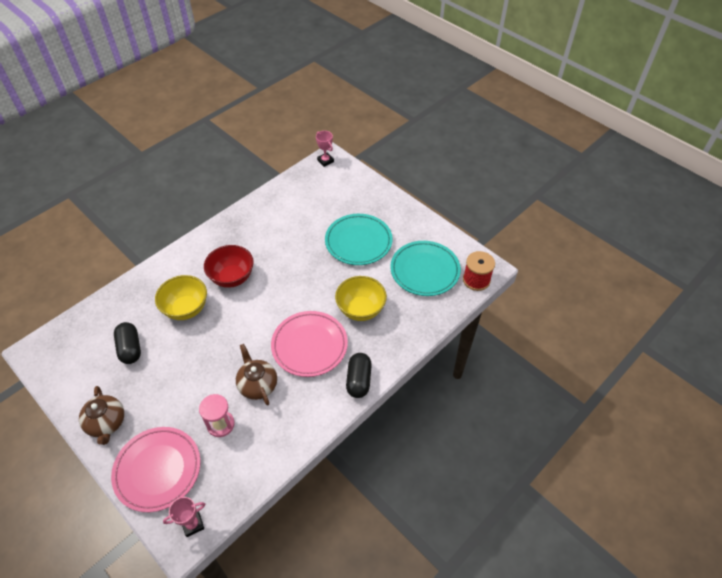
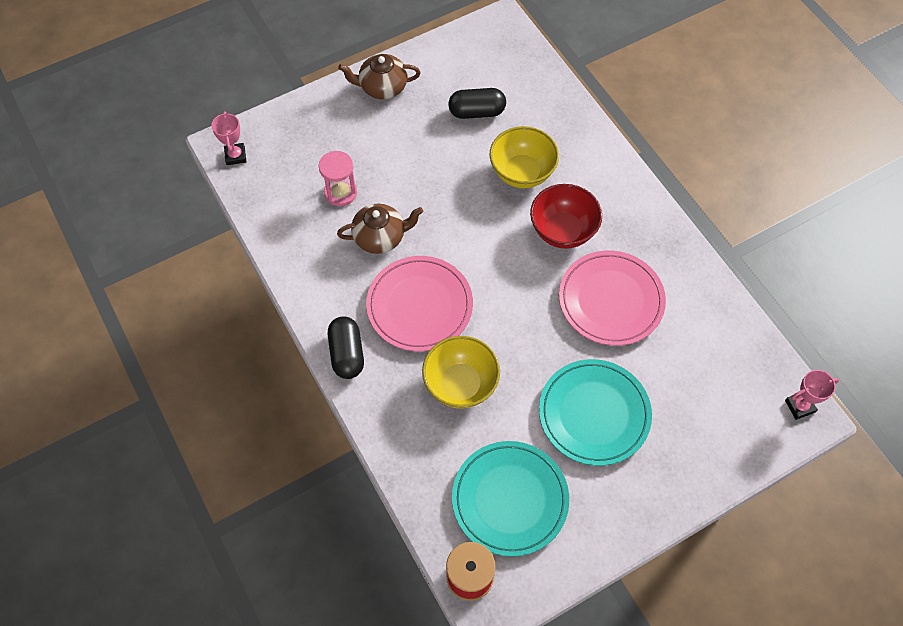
camera: 105 degrees right, 10 degrees up
pink plate [111,427,201,512] -> pink plate moved to [559,250,666,346]
black capsule [346,353,372,398] -> black capsule turned 60 degrees clockwise [328,317,364,379]

